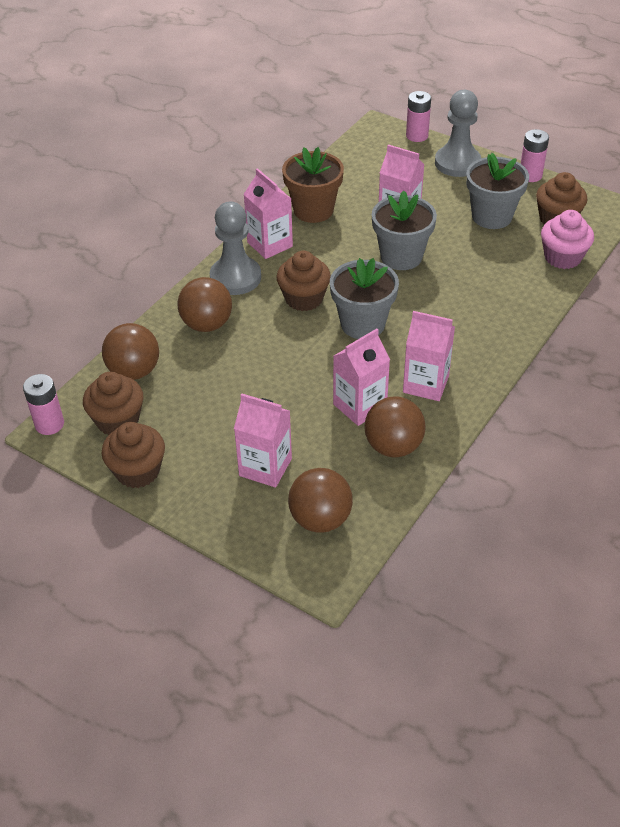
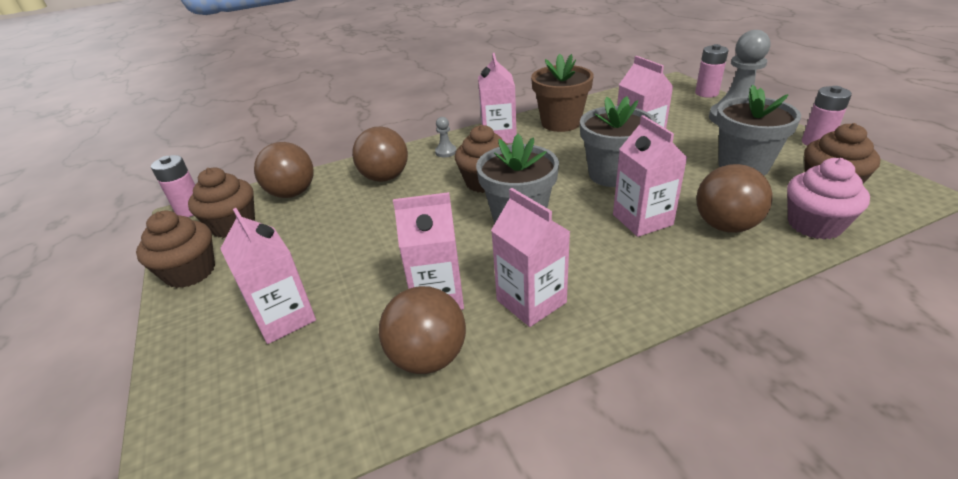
camera: 35 degrees right, 10 degrees down
grey pawn [210,202,261,295] -> grey pawn [435,117,456,157], size x0.43
brown ball [288,468,353,533] -> brown ball moved to [696,164,773,233]
none -> pink carton [613,115,687,237]

